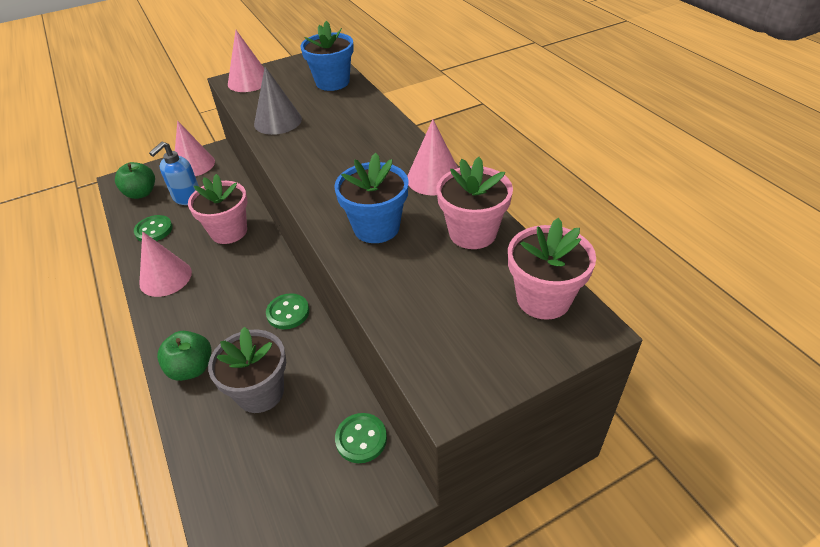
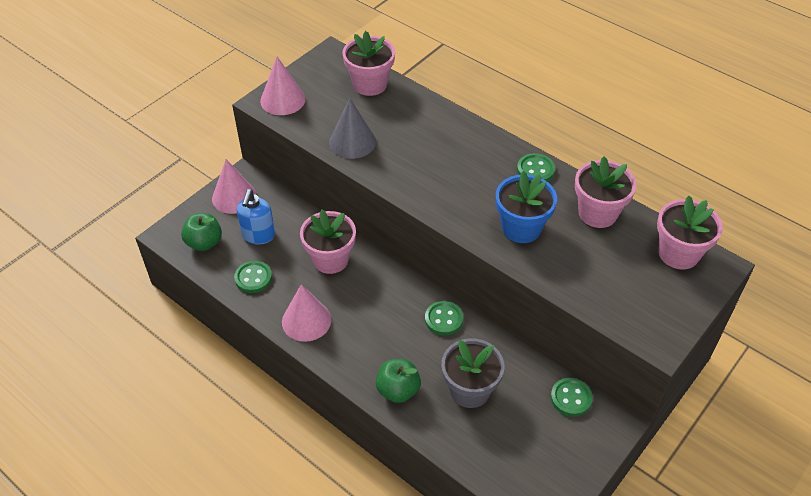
camera: 25 degrees left, 5 degrees up
blue flower pot [300,21,354,91] -> pink flower pot [342,31,395,96]
pink cone [407,119,458,196] -> green button [517,153,555,182]

